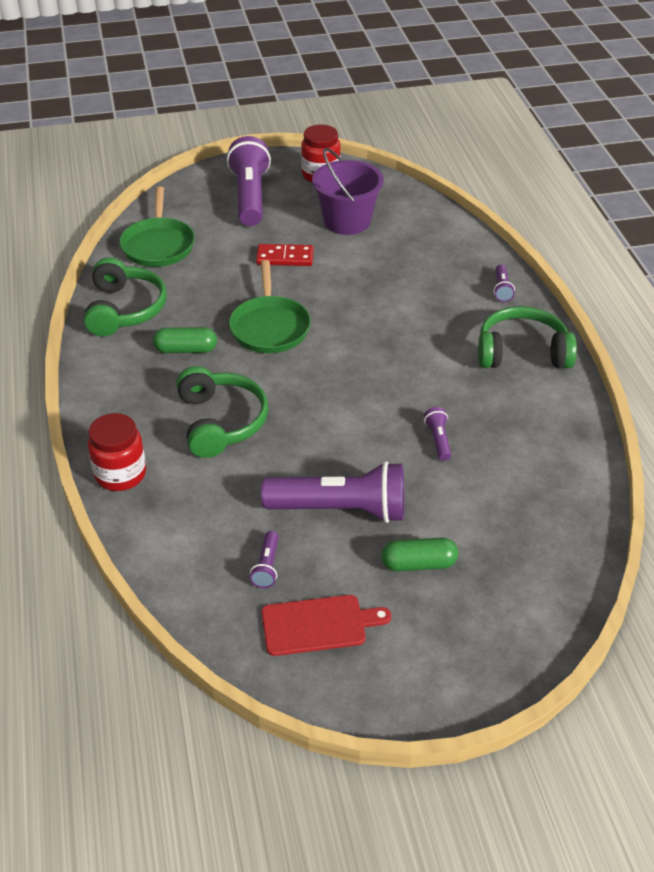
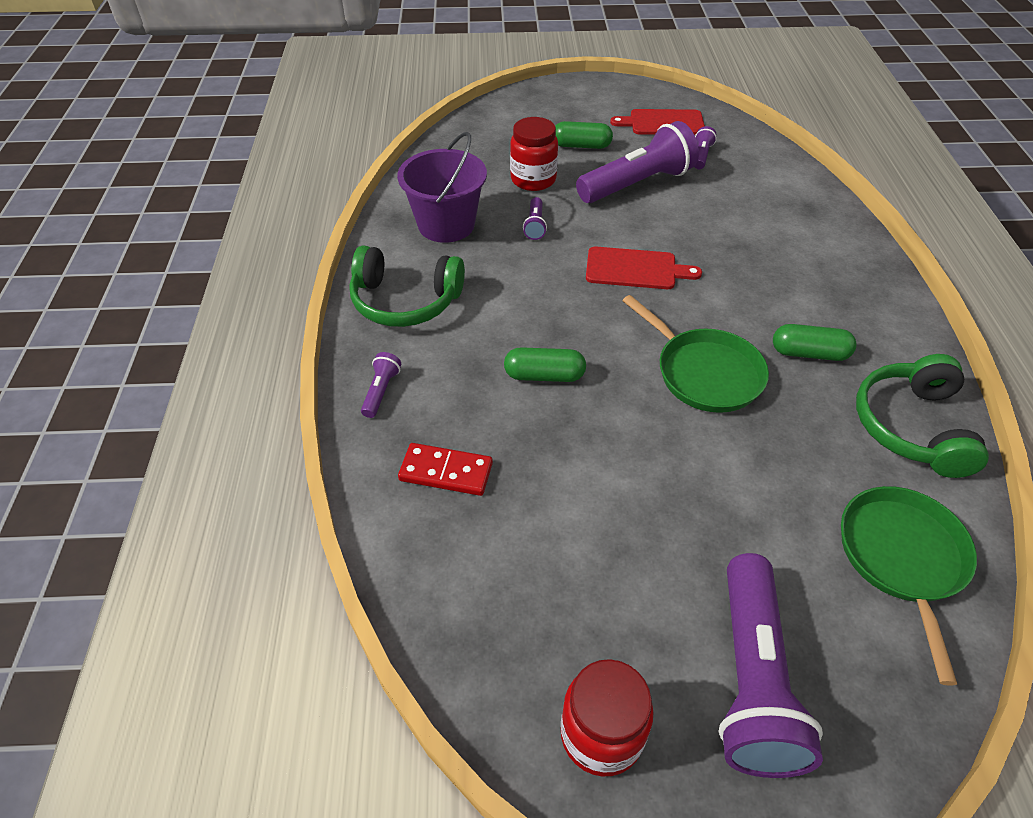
camera: 170 degrees left, 5 degrees up
red jar [88,413,146,491] -> red jar moved to [510,117,558,191]
green headphones [176,366,268,458] -> none
green pan [229,260,311,353] -> green pan turned 135 degrees clockwise [622,295,769,413]
red domino [256,244,314,266] -> red domino moved to [398,443,493,496]
purple flashlight [261,461,404,523] -> purple flashlight turned 135 degrees clockwise [576,121,699,203]
purple bucket [312,148,384,235] -> purple bucket moved to [397,132,487,243]
none -> green capsule [504,347,586,382]
none -> red cutting board [586,247,702,289]

